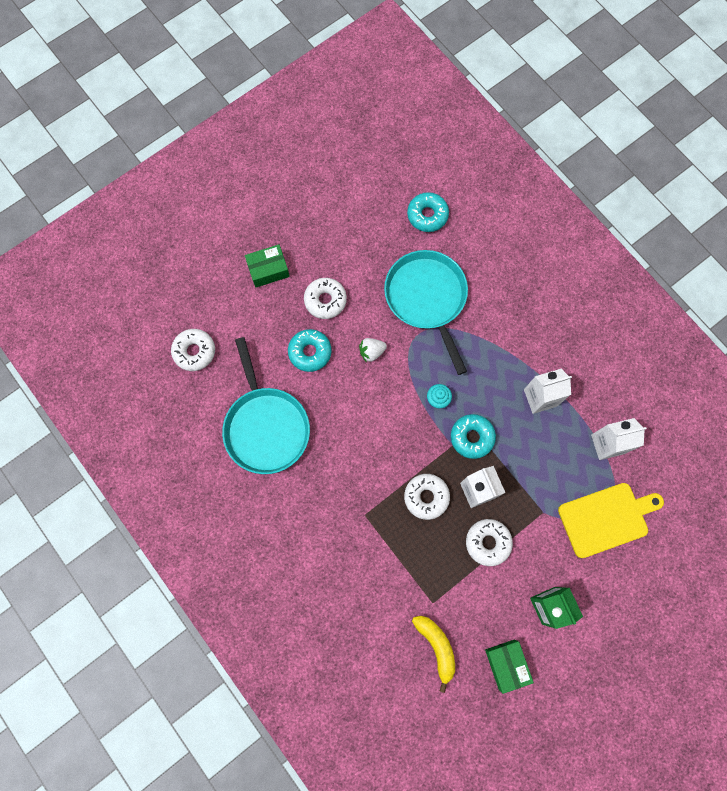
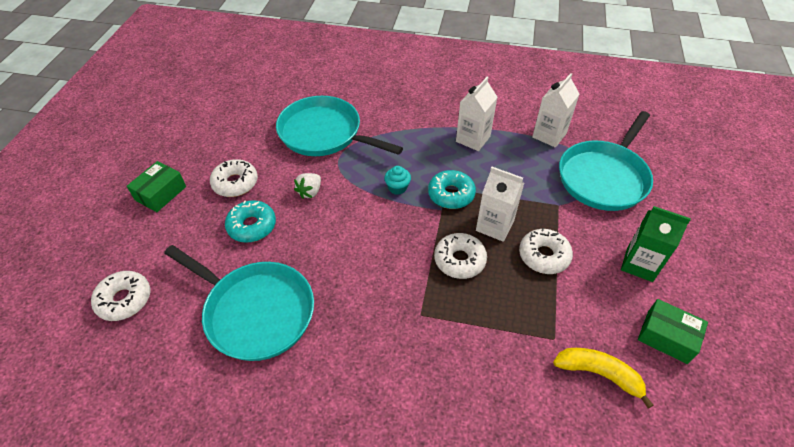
camera: 40 degrees left, 25 degrees down
turquoise donut [407,192,449,232] -> none
yellow cutting board [558,483,664,558] -> turquoise pan [559,111,653,211]

